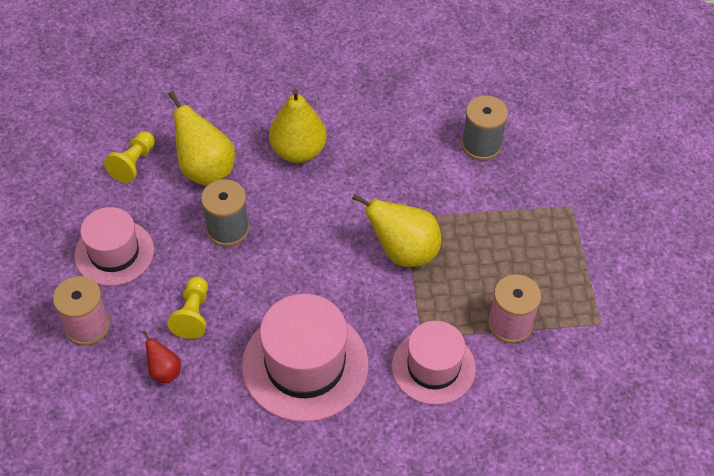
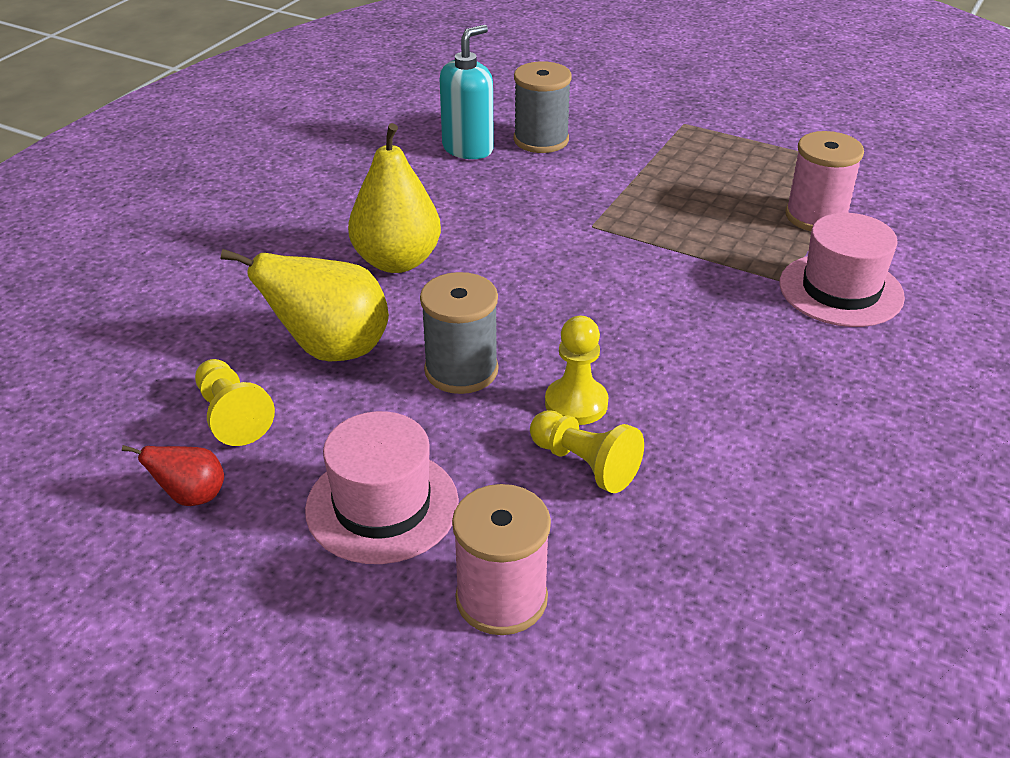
camera: 55 degrees left, 15 degrees down
red pear [143,331,181,383] -> red pear moved to [122,445,224,506]
pink hat [242,294,369,422] -> none
yellow pear [352,193,442,267] -> none
none -> turquoise soap dispenser [440,25,494,159]
none -> yellow pawn [545,316,608,425]

